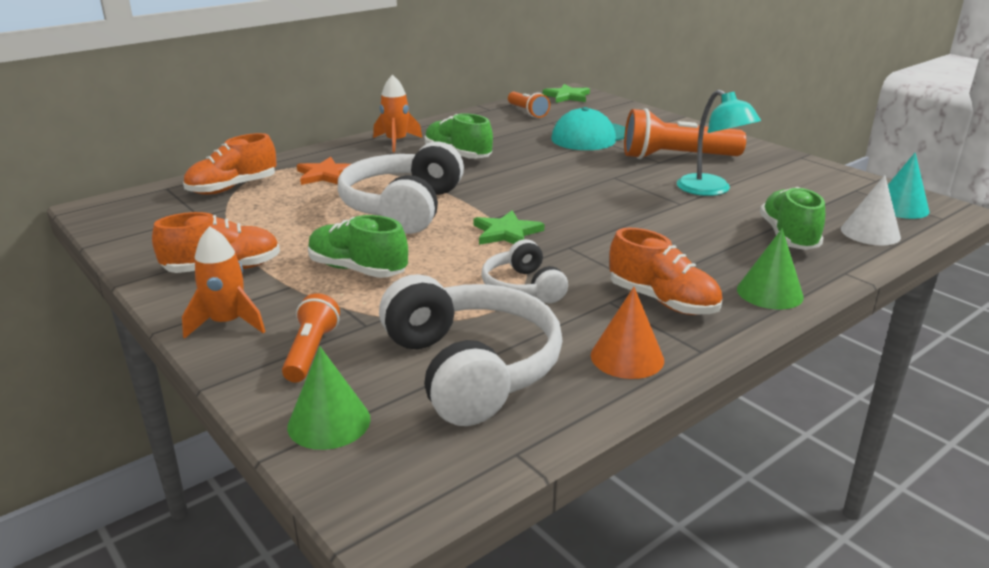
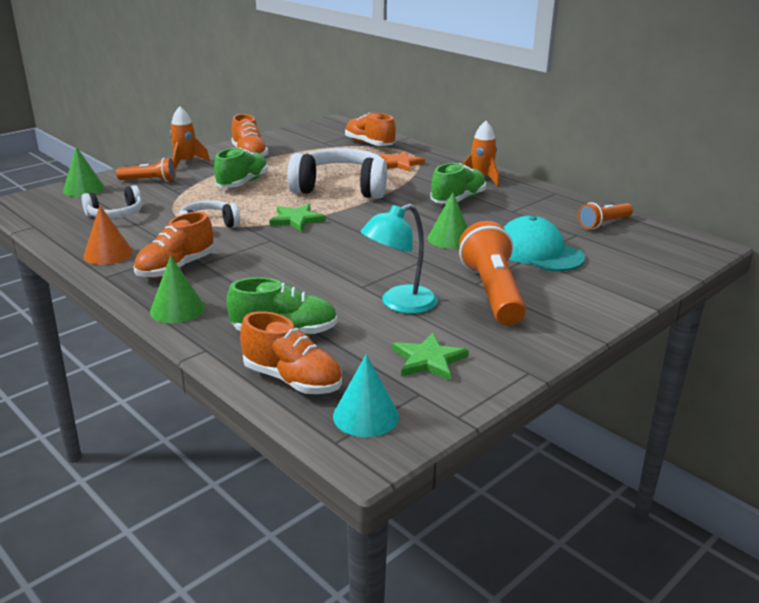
camera: 85 degrees right, 0 degrees up
white headphones [379,274,563,426] -> white headphones [81,185,142,219], size x0.55
green star [543,84,590,103] -> green star moved to [392,333,469,381]
white cone [841,175,901,245] -> orange shoe [240,311,342,394]
none -> green cone [428,192,468,249]

